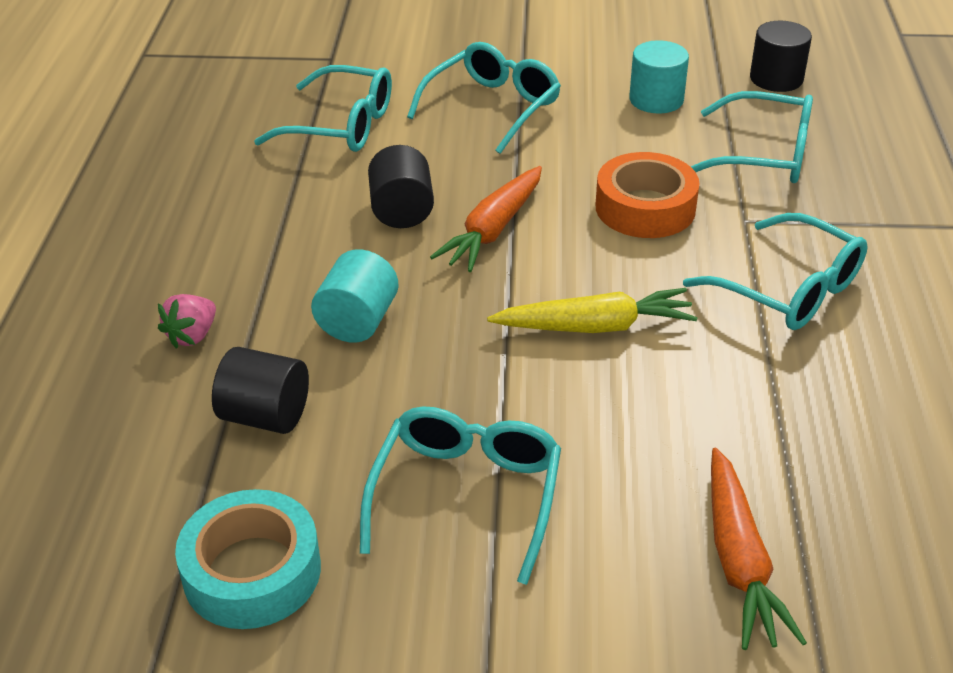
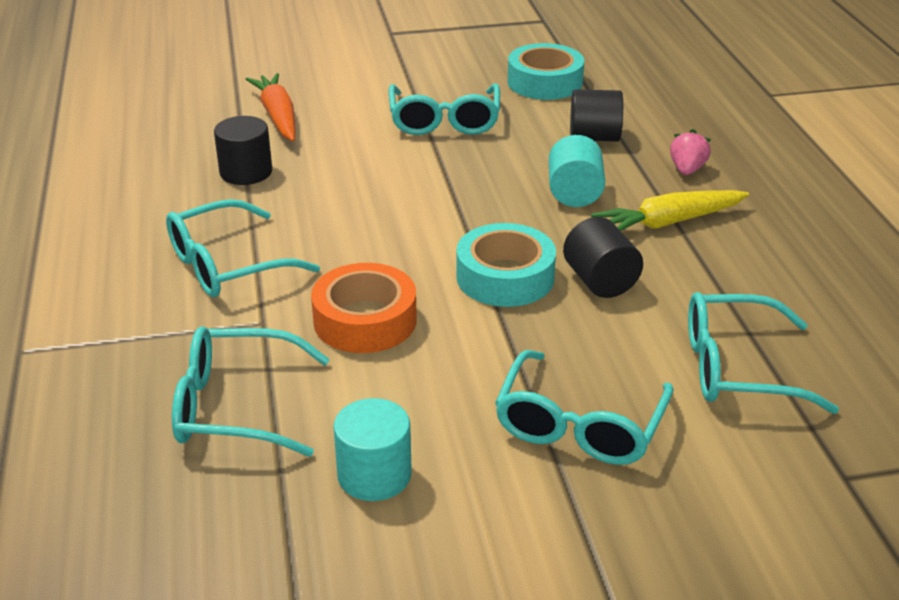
camera: 165 degrees right, 5 degrees down
orange carrot [430,166,542,272] -> turquoise tape [456,223,556,307]
yellow carrot [487,288,698,333] -> yellow carrot moved to [591,190,749,231]
turquoise glasses [683,213,868,330] -> turquoise glasses turned 60 degrees counterclockwise [166,199,320,297]
black cylinder [750,21,812,92] -> black cylinder moved to [214,116,272,185]

